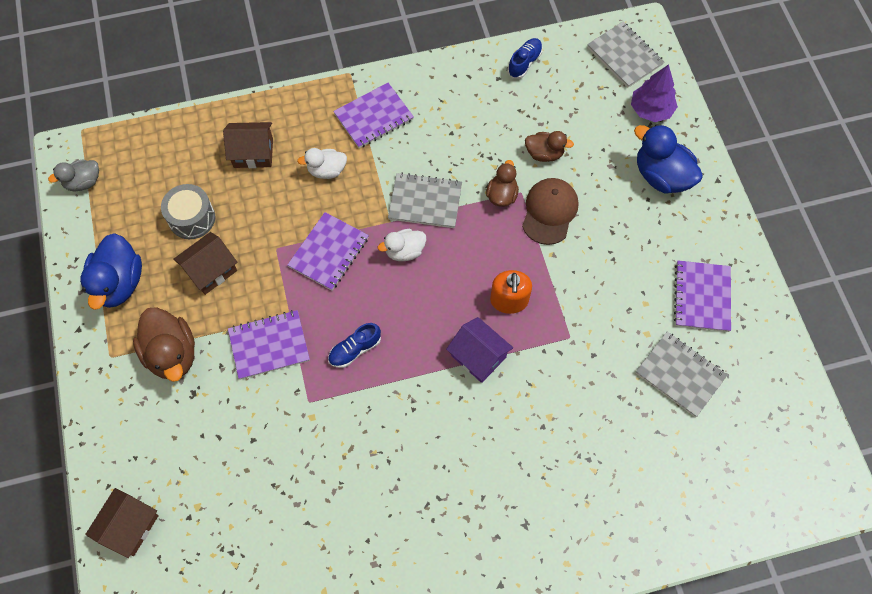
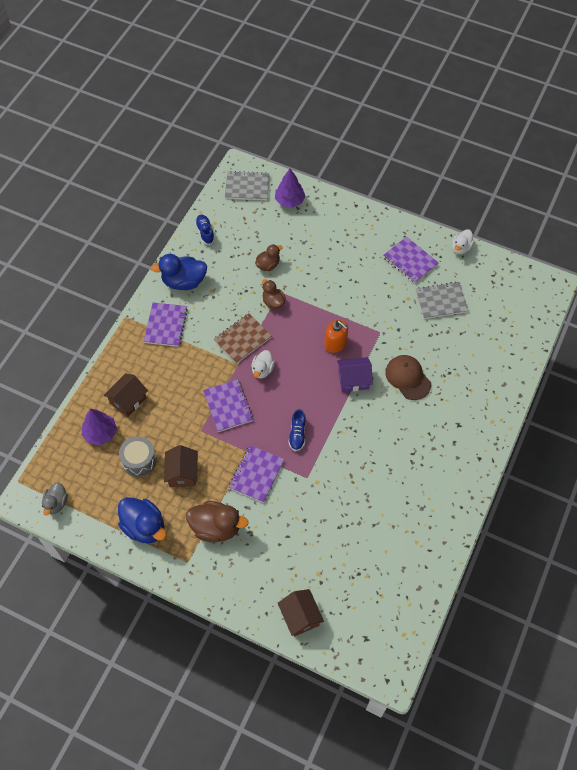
camera: 50 degrees left, 5 degrees down
white duck [297,148,347,179] -> white duck moved to [452,229,475,254]
grey notebook [388,173,462,228] -> brown notebook [213,313,272,364]
brown cap [522,178,578,245] -> brown cap moved to [385,355,431,400]
blue duck [634,124,703,194] -> blue duck moved to [150,254,207,290]
none -> purple tree [82,408,117,445]

